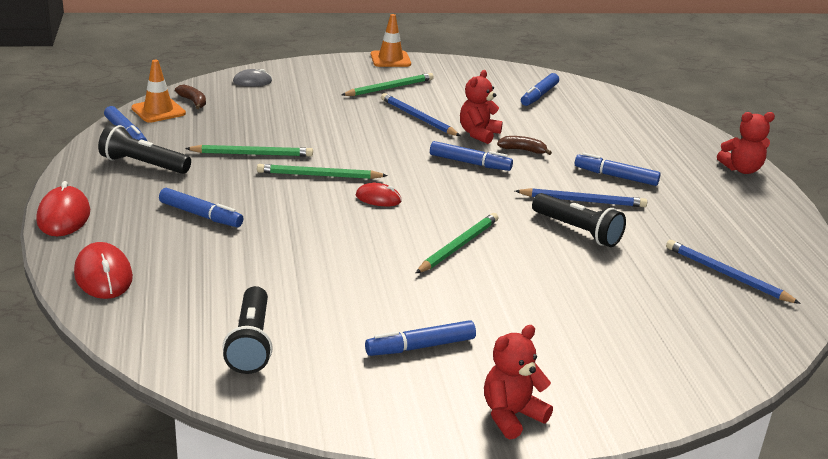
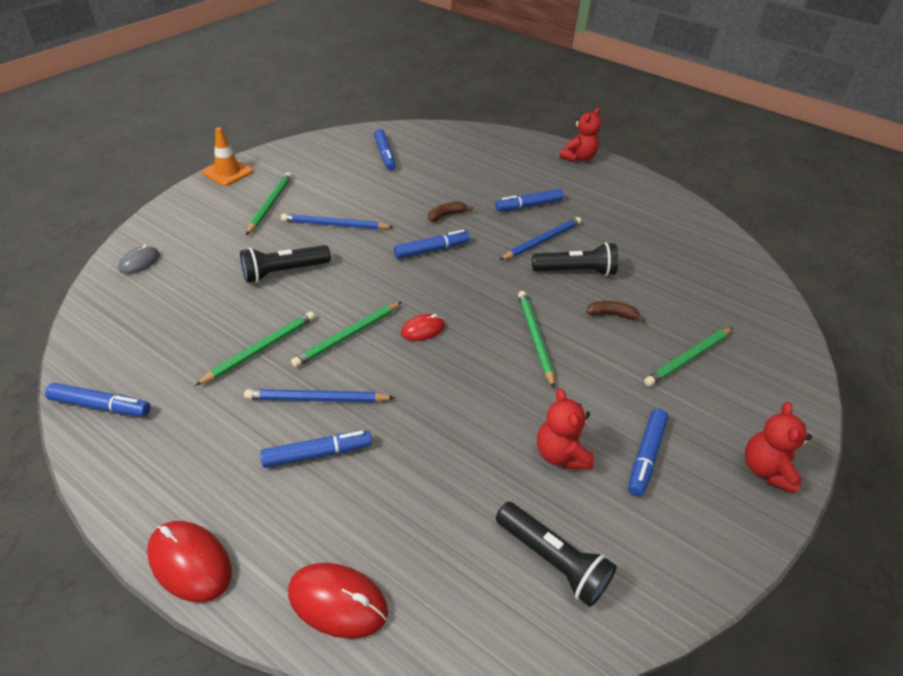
camera: 45 degrees left, 15 degrees up
black flashlight [98,124,191,174] -> black flashlight moved to [240,245,331,283]
orange traffic cone [131,60,186,123] -> none
brown banana [175,85,206,109] -> brown banana moved to [587,301,645,322]
red teddy bear [460,70,503,144] -> red teddy bear moved to [537,389,594,469]
blue pencil [666,240,801,304] -> blue pencil moved to [244,389,395,402]
none -> green pencil [644,327,733,386]

